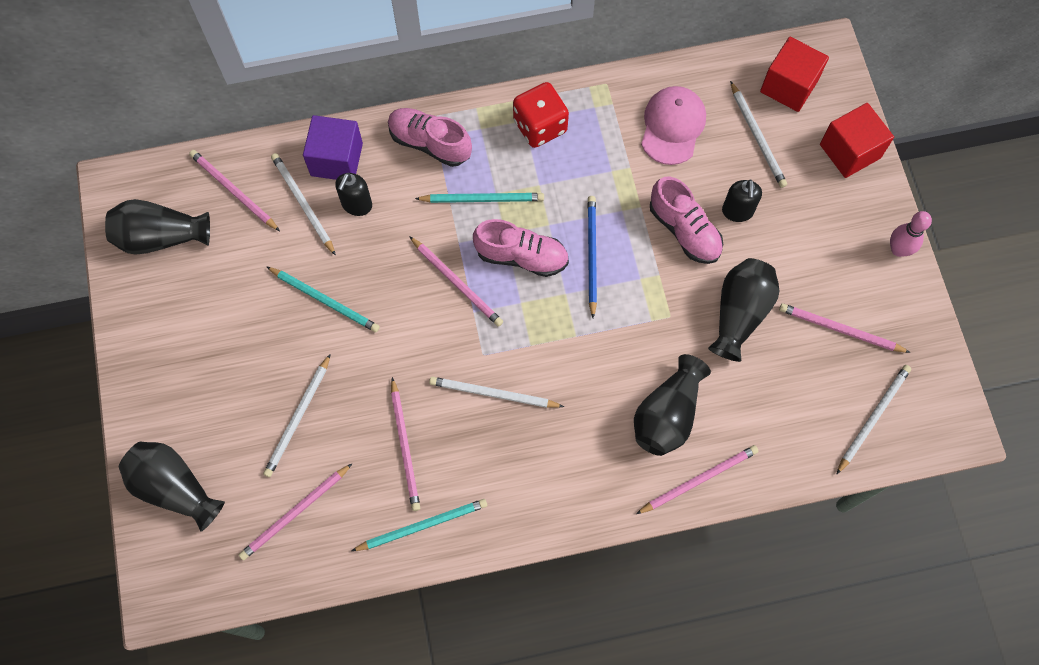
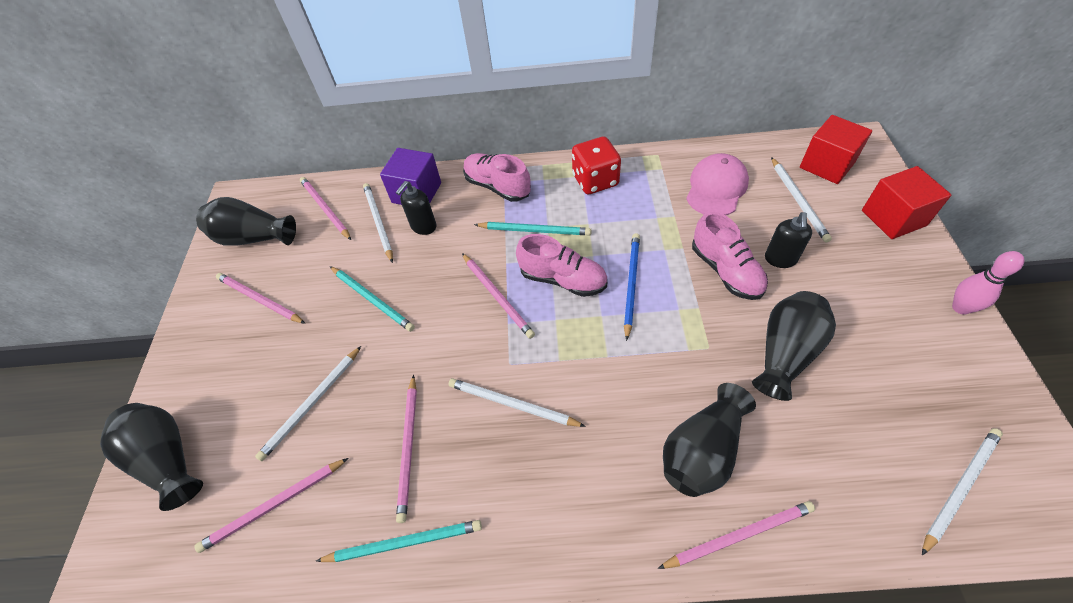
camera: 15 degrees right, 15 degrees down
pink pencil [779,303,911,353] -> pink pencil moved to [216,273,305,324]

